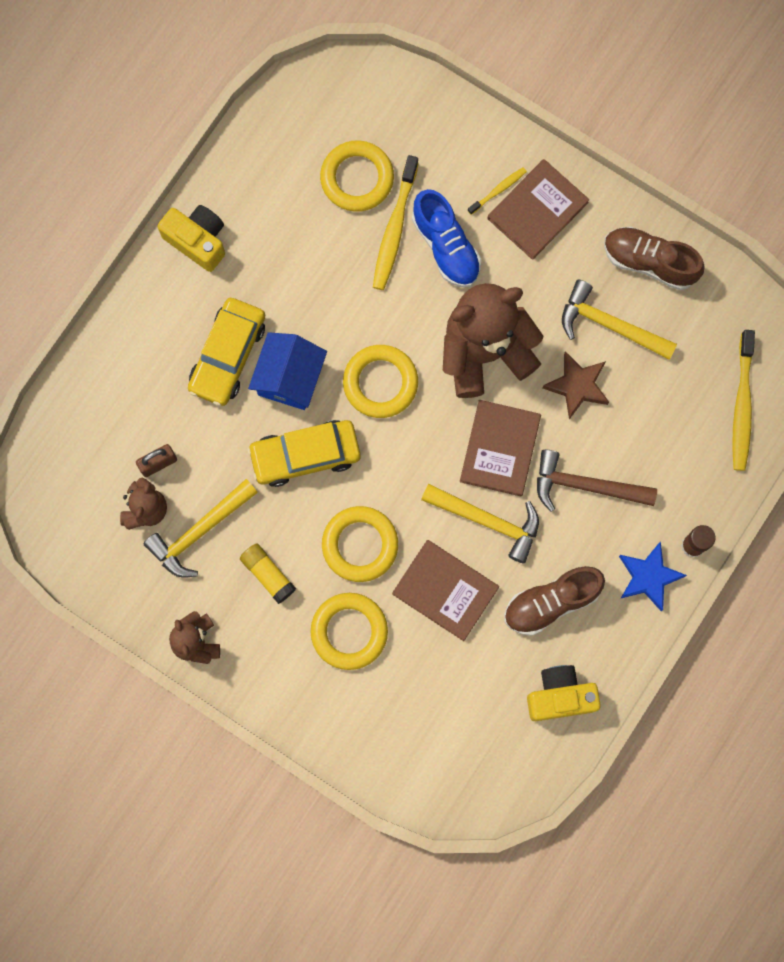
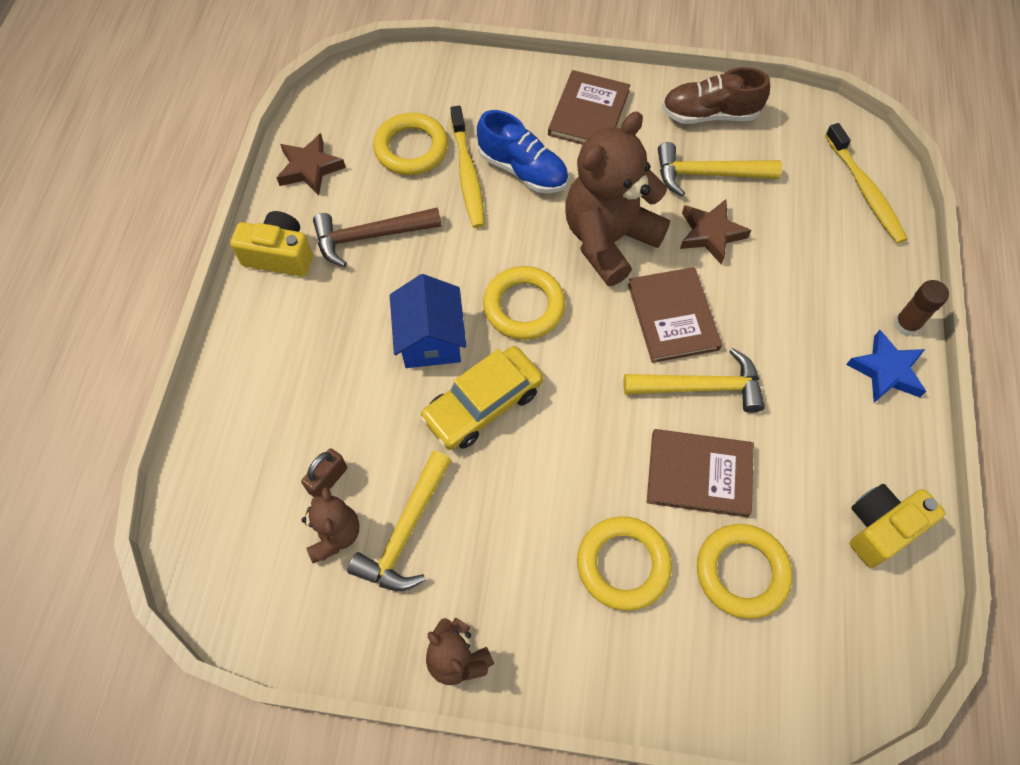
camera: 25 degrees left, 15 degrees down
yellow car [188,298,265,406] -> none
yellow glue stick [240,543,296,604] -> none
yellow ring [322,506,398,582] -> yellow ring moved to [697,524,793,619]
yellow toothbrush [468,167,527,215] -> none
brown shoe [504,566,605,636] -> none
brown hammer [537,450,657,512] -> brown hammer moved to [313,207,441,267]
none -> brown star [277,133,346,195]

